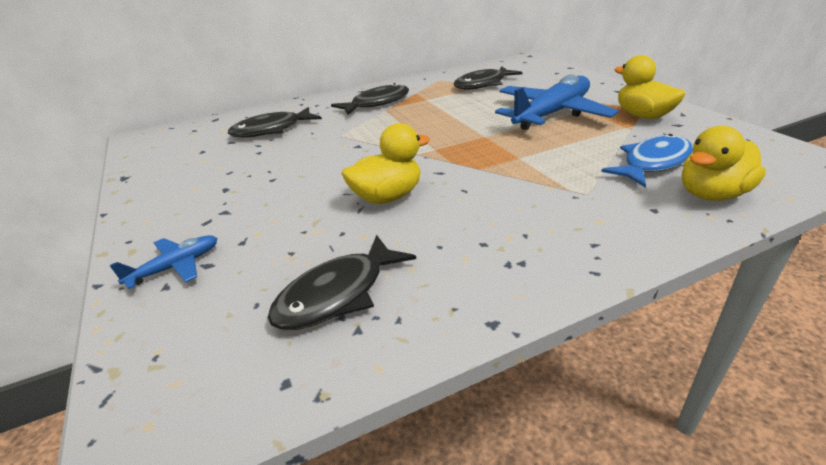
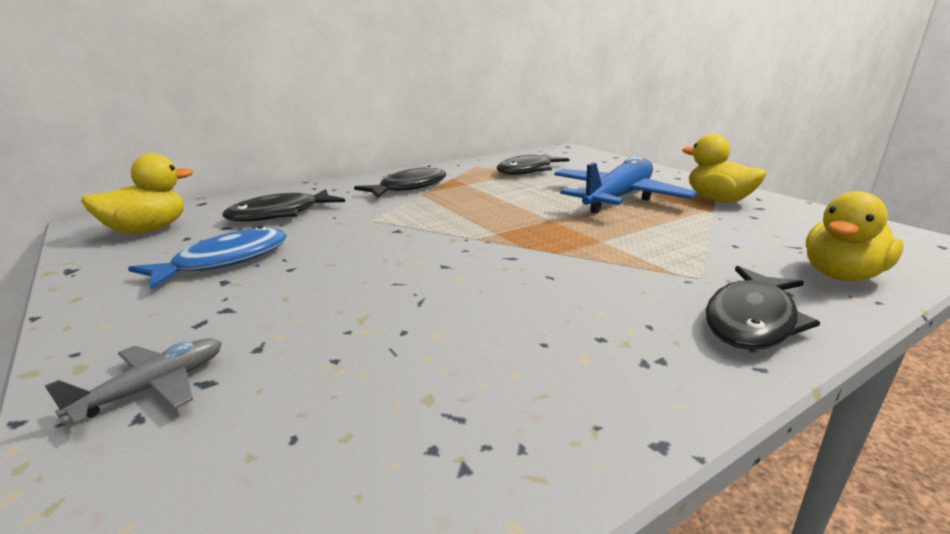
camera: 10 degrees left, 10 degrees down
blue plane [109,235,217,289] -> grey plane [44,338,222,425]
black fish [268,235,416,330] -> black fish moved to [706,266,820,350]
yellow duck [342,123,430,204] -> yellow duck moved to [81,153,193,234]
blue fish [601,134,693,187] -> blue fish moved to [128,226,287,289]

